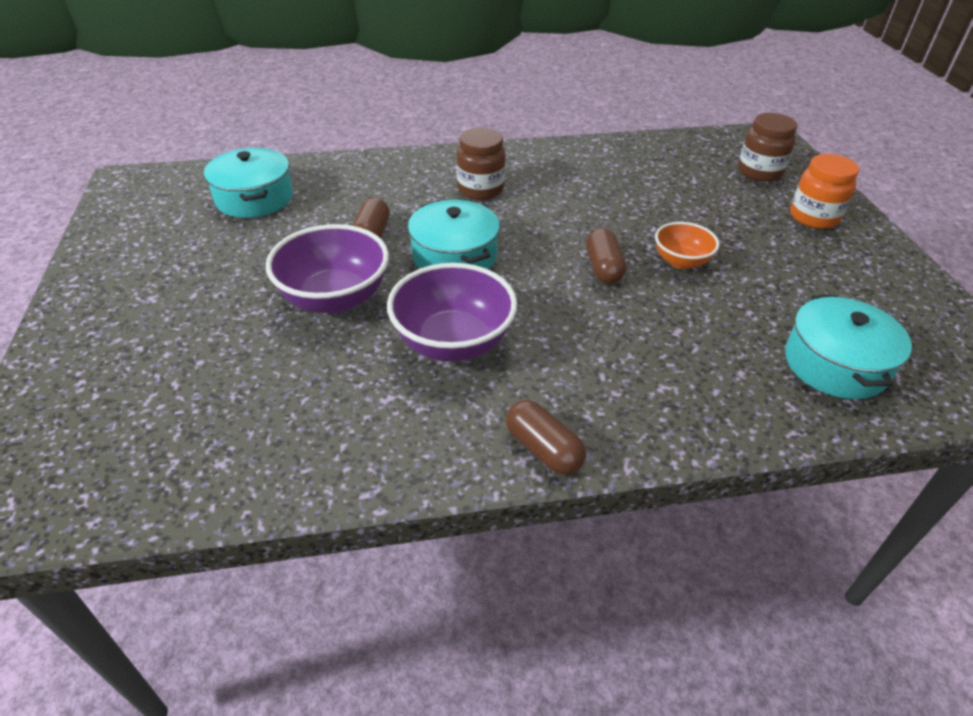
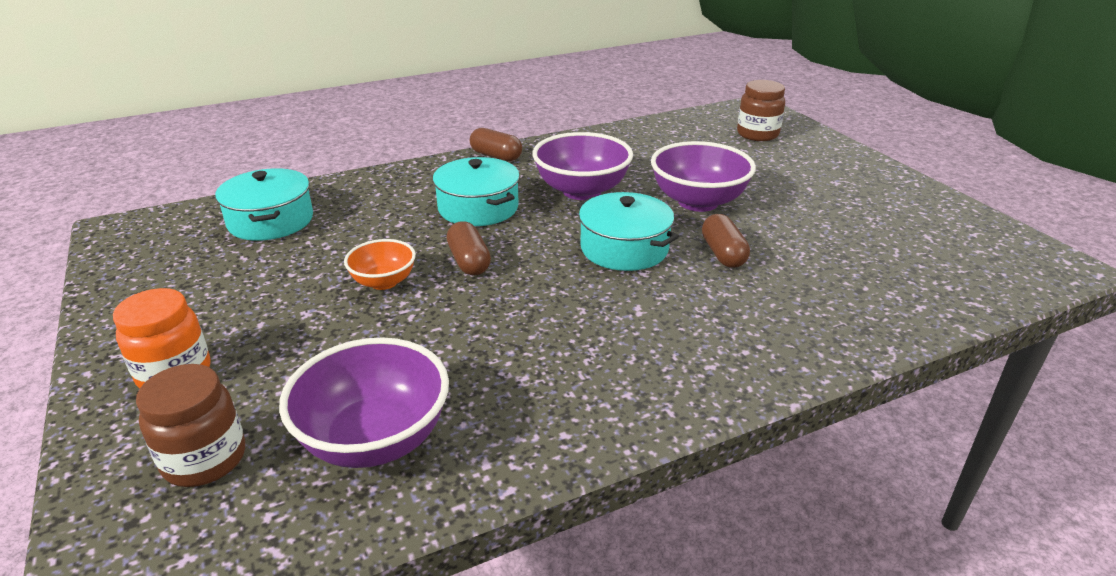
camera: 165 degrees right, 10 degrees down
turquoise pot [204,148,293,218] -> turquoise pot moved to [433,157,520,226]
brown jar [457,128,506,200] -> brown jar moved to [737,80,785,141]
none -> purple bowl [279,337,449,468]

